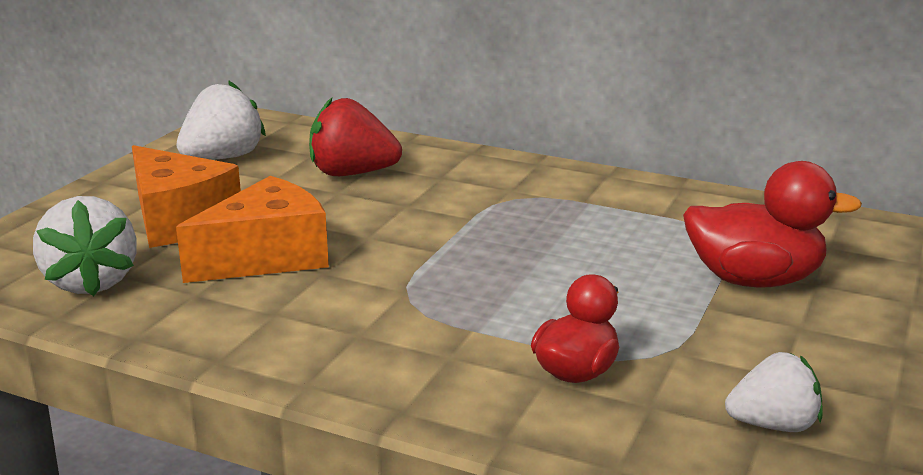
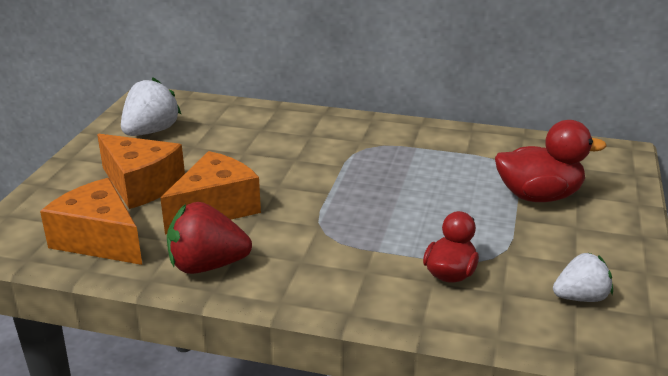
camera: 10 degrees left, 5 degrees up
white strawberry [33,196,137,296] -> orange cheese [40,178,142,265]
red strawberry [309,98,402,176] -> red strawberry moved to [167,202,252,274]

